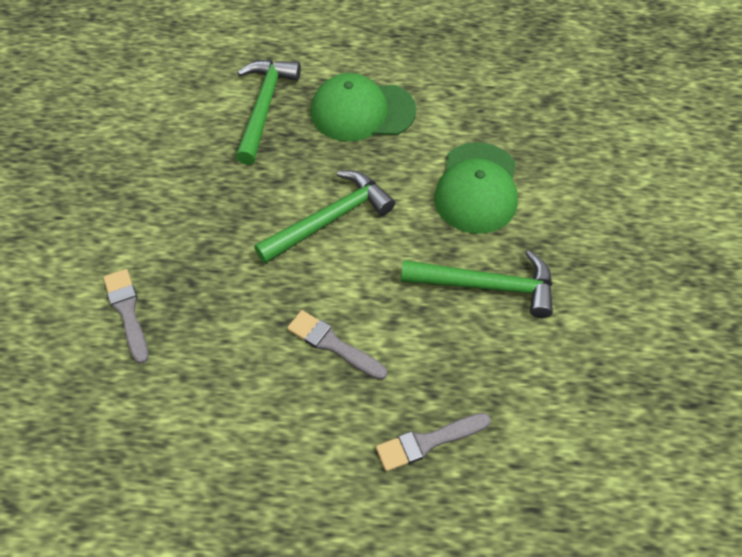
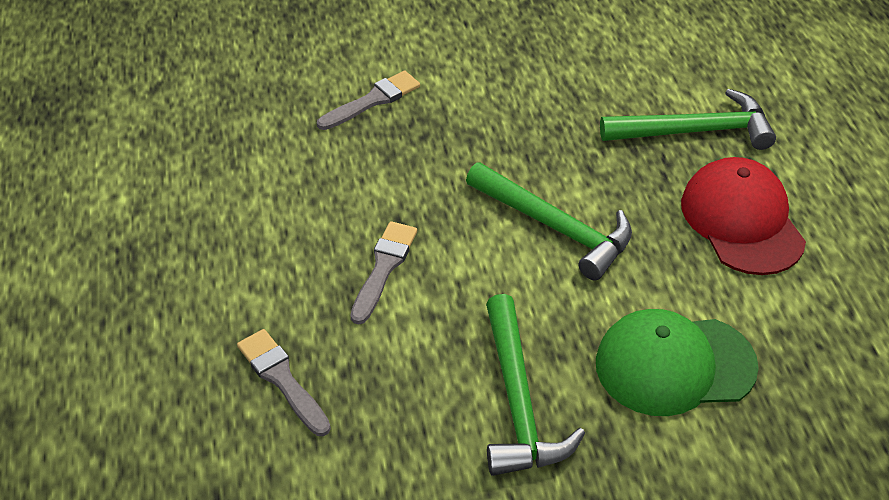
camera: 75 degrees right, 10 degrees down
green cap [311,73,416,141] -> red cap [681,157,806,275]

